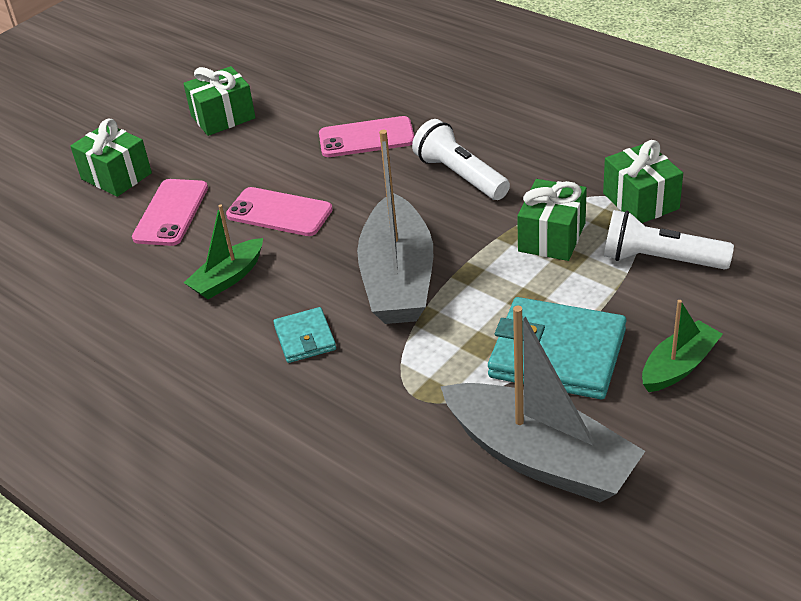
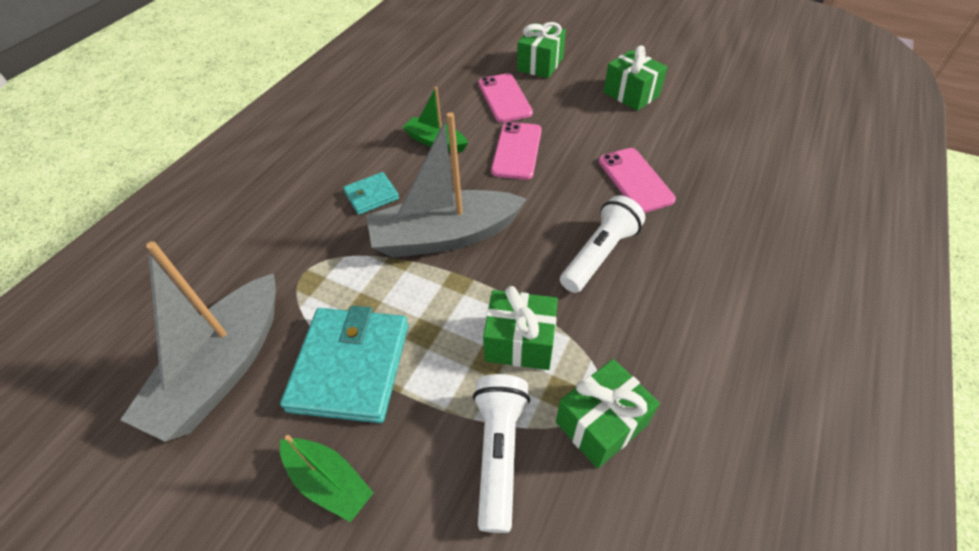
camera: 75 degrees right, 10 degrees up
pink phone [132,179,208,246] -> pink phone turned 75 degrees clockwise [478,73,533,122]

